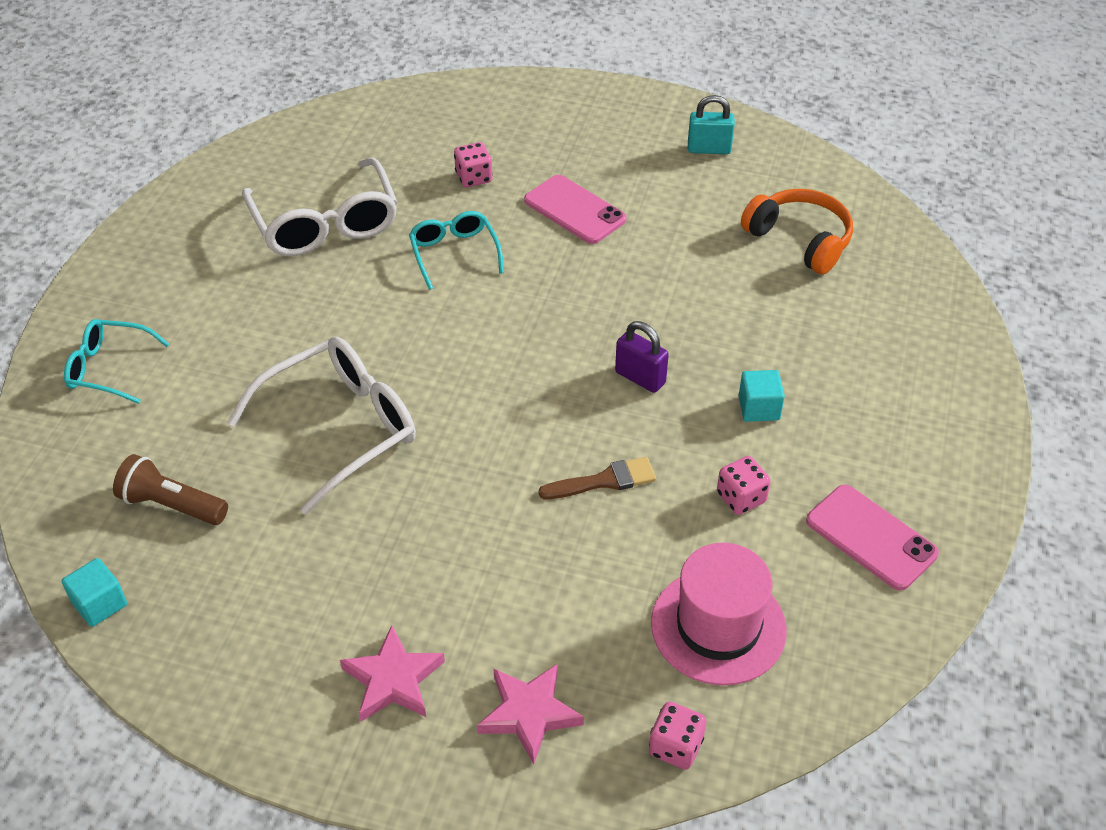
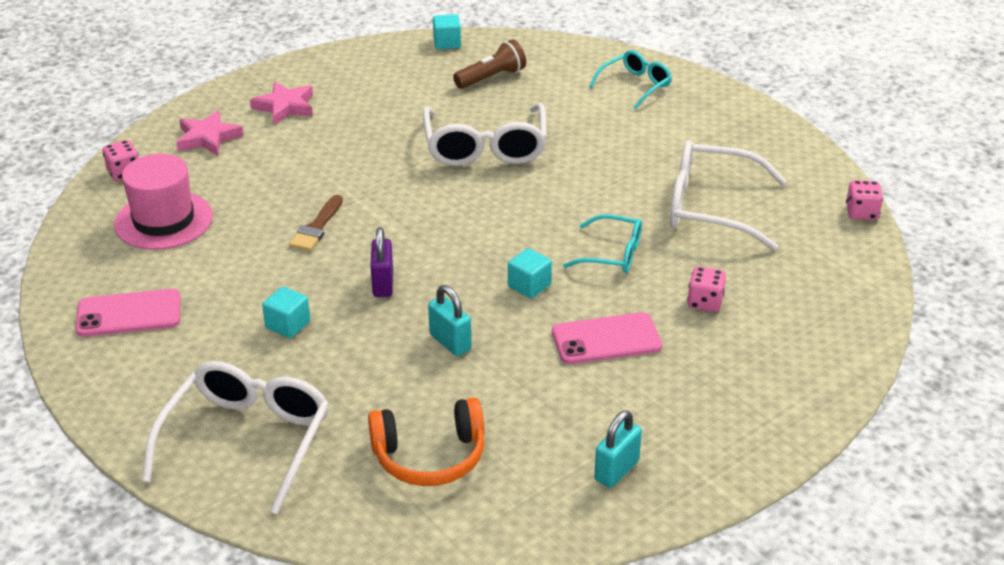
camera: 125 degrees right, 10 degrees down
purple padlock [615,321,669,393] -> purple padlock turned 75 degrees counterclockwise [370,227,393,297]
pink dice [717,456,771,515] -> pink dice moved to [846,180,883,220]
none -> white glasses [142,361,329,515]
none -> turquoise padlock [428,285,471,356]
none -> turquoise cube [508,248,552,299]

